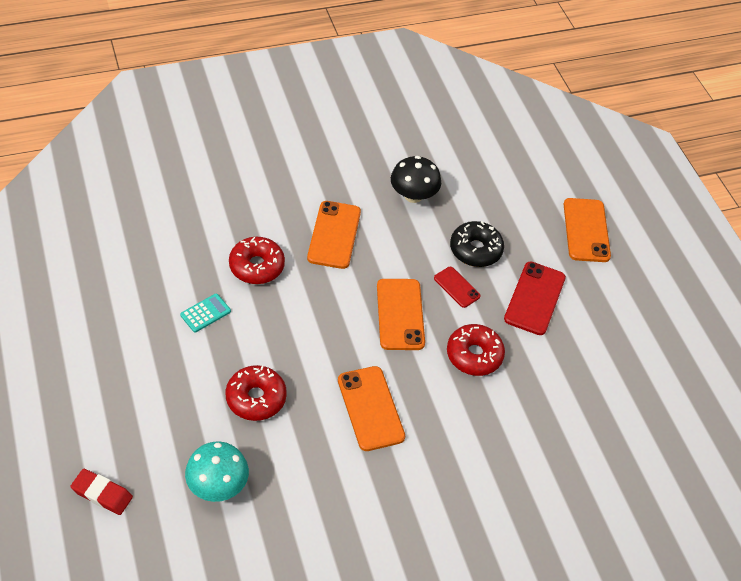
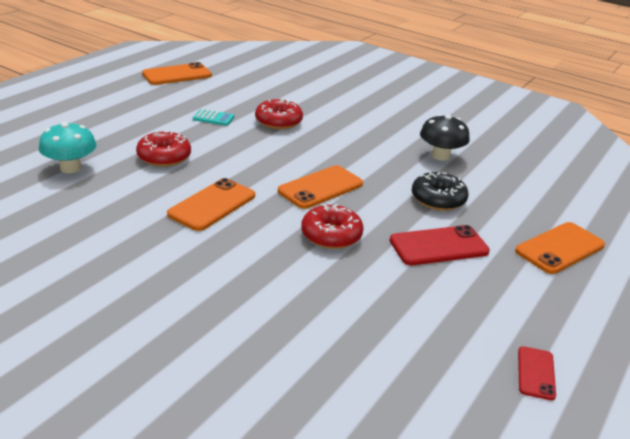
camera: 55 degrees right, 20 degrees down
red eraser [70,469,133,515] -> none
orange phone [307,201,361,269] -> orange phone moved to [142,62,212,85]
red phone [434,267,481,308] -> red phone moved to [518,346,556,400]

